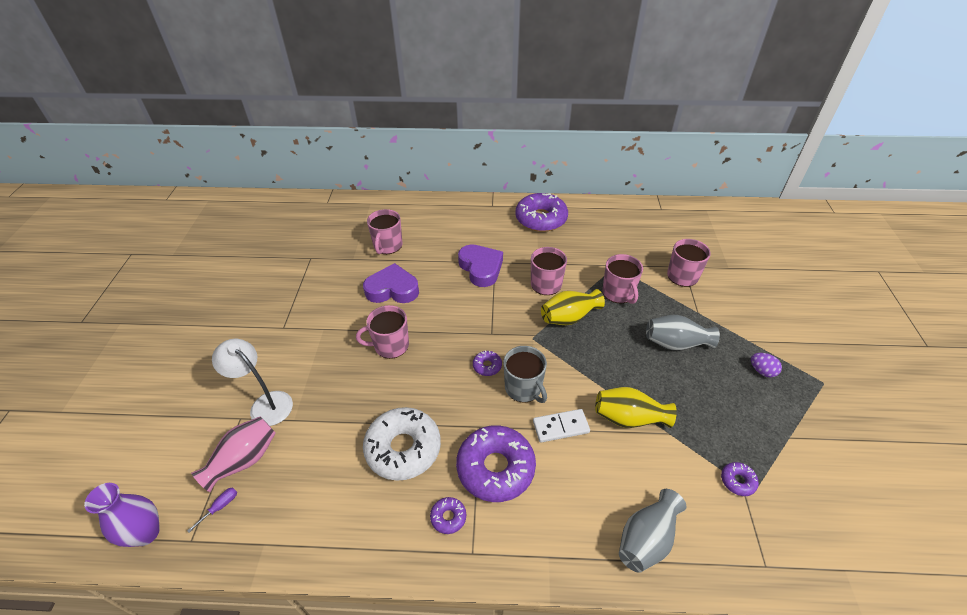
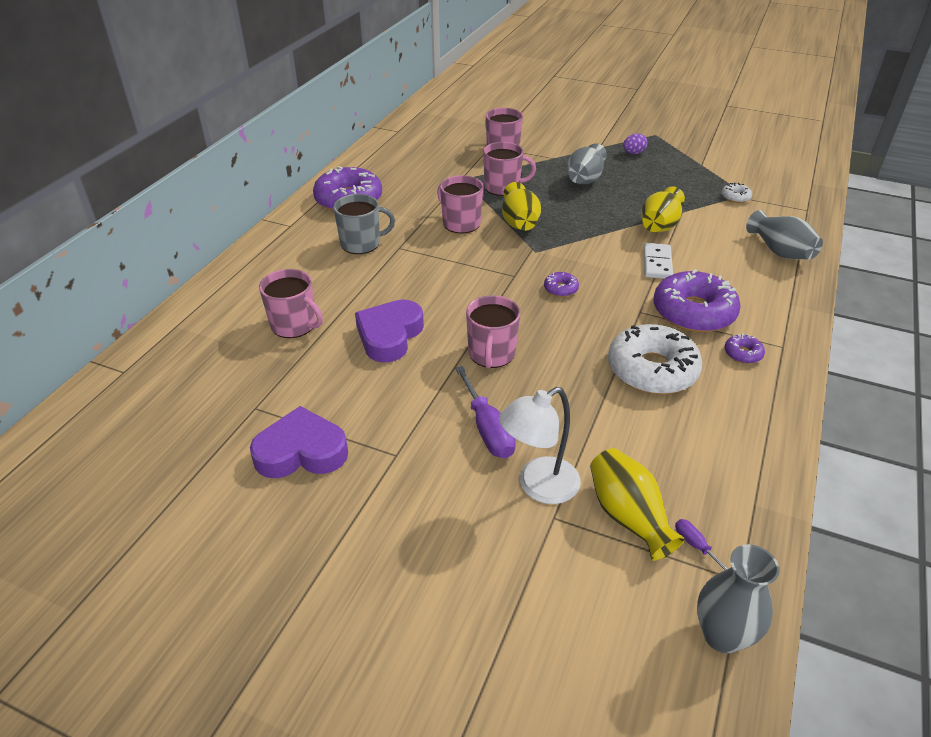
camera: 70 degrees left, 5 degrees down
purple vase [84,483,160,547] -> grey vase [697,544,780,653]
pink vase [191,416,276,492] -> yellow vase [590,448,685,561]
purple heart [458,244,503,287] -> purple heart moved to [250,406,348,478]
grey mug [503,346,547,403] -> grey mug moved to [333,194,395,254]
purple donut [721,462,759,496] -> white donut [721,182,752,203]
none -> purple screwdriver [455,366,516,458]

